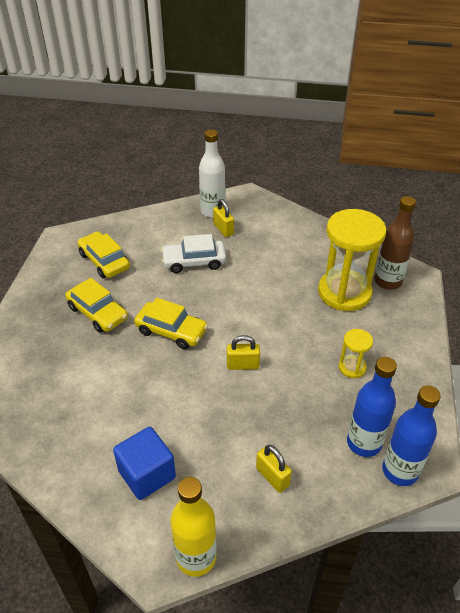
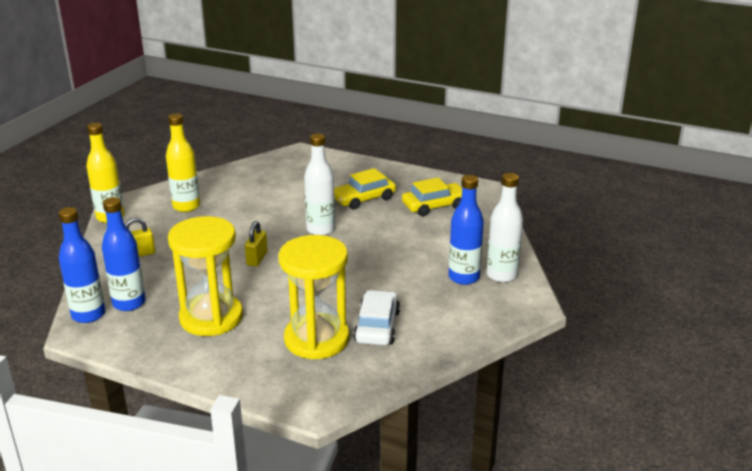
camera: 105 degrees right, 15 degrees down
blue cube [113,427,176,500] -> yellow bottle [166,113,200,212]
yellow car [134,298,208,349] -> white bottle [304,133,335,235]
white car [161,234,226,273] -> white car moved to [353,290,400,345]
yellow padlock [213,199,234,237] -> blue bottle [449,175,484,285]
yellow hourglass [339,329,373,378] -> yellow hourglass [168,216,243,336], size x2.17
brown bottle [374,196,416,290] -> none

